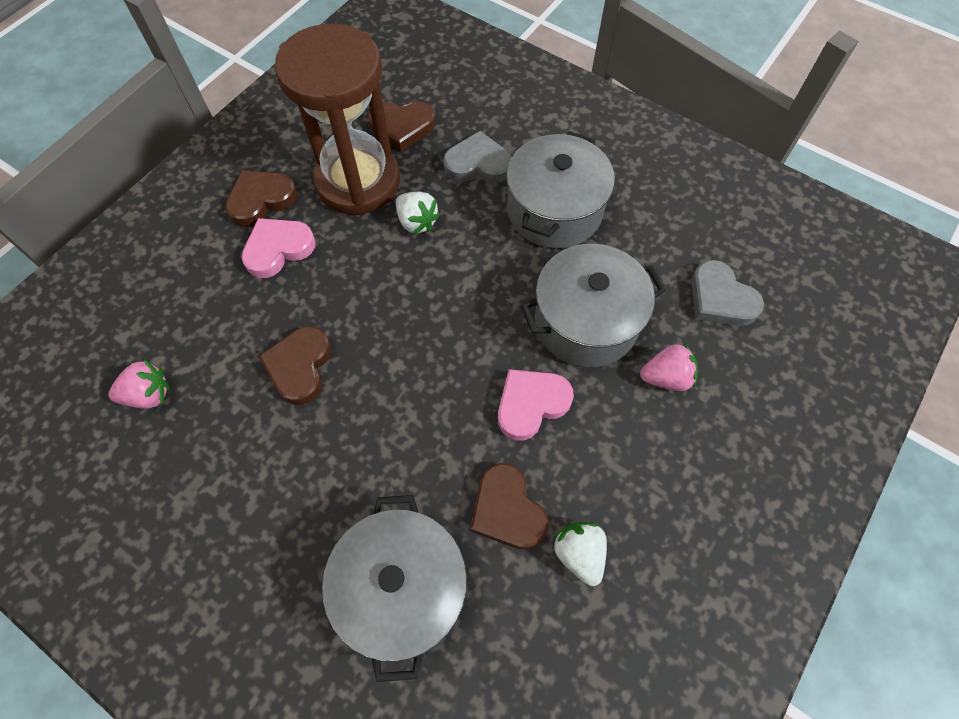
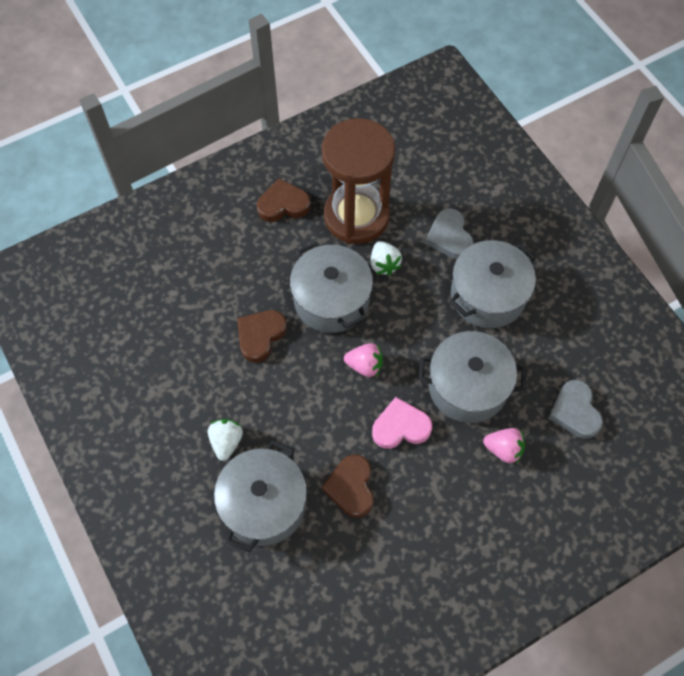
camera: 25 degrees right, 0 degrees up
pink strawberry [109,360,169,409] -> pink strawberry moved to [344,343,383,377]
pink heart [241,218,316,278] -> none
brown heart [367,101,435,152] -> none
grey heart [443,131,512,183] -> grey heart turned 135 degrees counterclockwise [425,208,474,259]
white strawberry [553,522,607,586] -> white strawberry moved to [208,419,243,461]
none -> grey pot [290,241,373,333]

